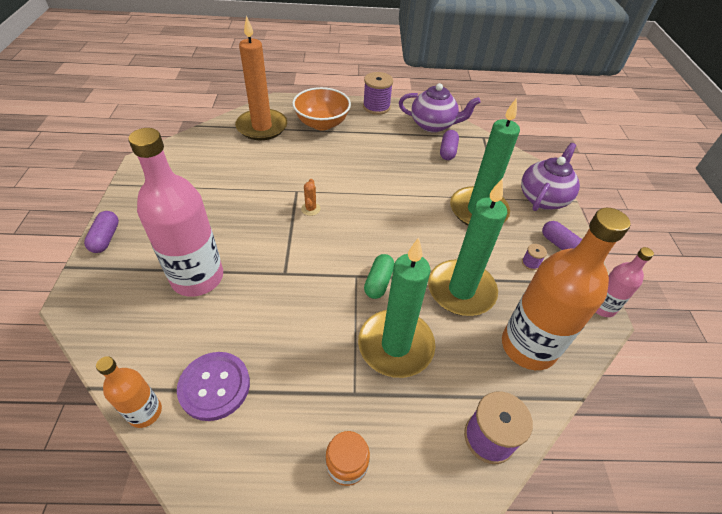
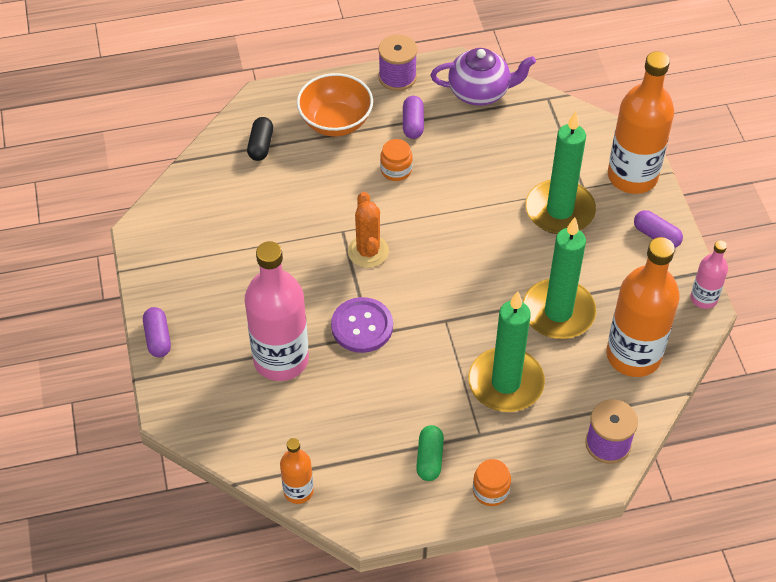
camera: 10 degrees left, 5 degrees up
purple button [177,352,250,421] -> purple button moved to [331,297,393,353]
orange candle [235,15,287,140] -> black capsule [247,117,273,161]
orange cactus [301,179,321,216] -> orange cactus [348,192,389,268], size x1.81
green capsule [364,254,395,299] -> green capsule moved to [416,425,444,481]
purple capsule [440,130,459,160] -> purple capsule moved to [403,96,424,139]
purple teapot [521,143,580,211] -> orange bottle [608,51,674,194]
purple spool [522,244,547,270] -> none
none -> orange jar [380,139,413,181]

